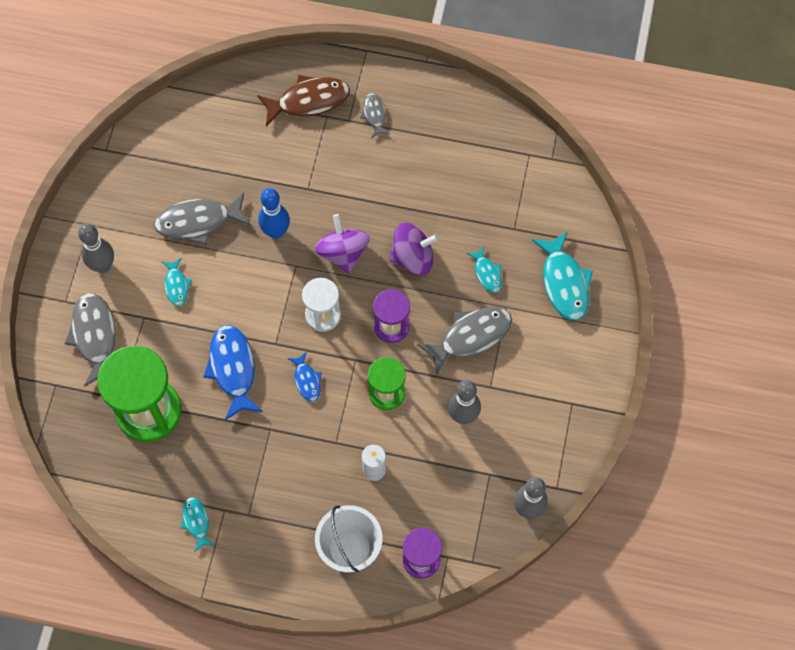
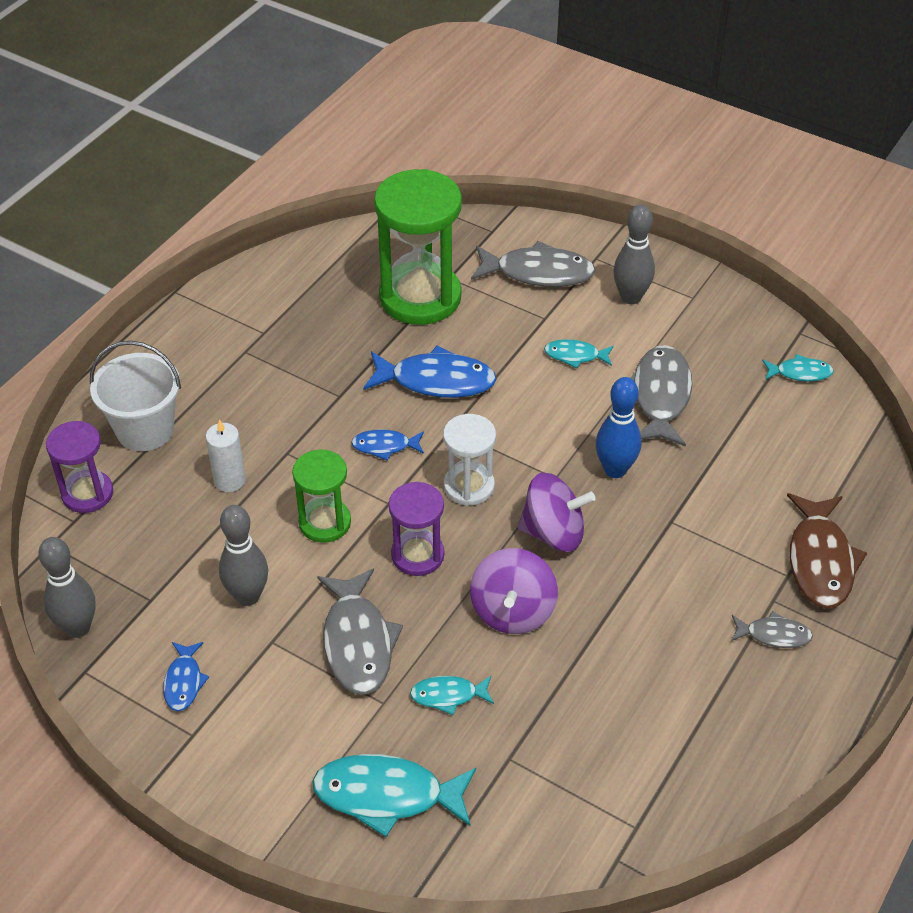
camera: 110 degrees right, 20 degrees down
turquoise fish [180,497,214,552] -> turquoise fish moved to [762,354,834,381]
none -> blue fish [163,642,209,711]

